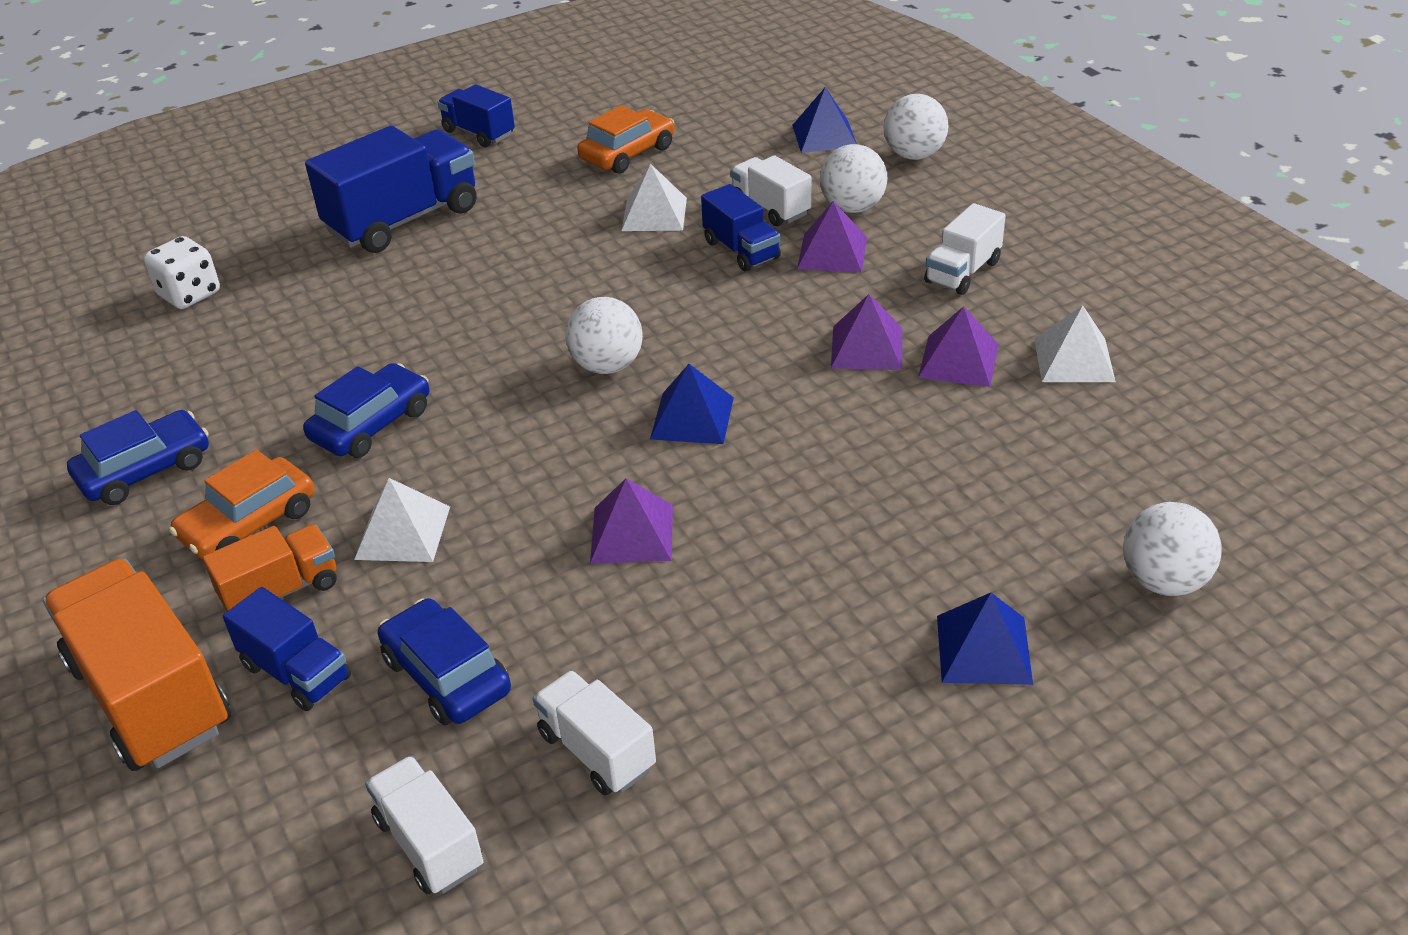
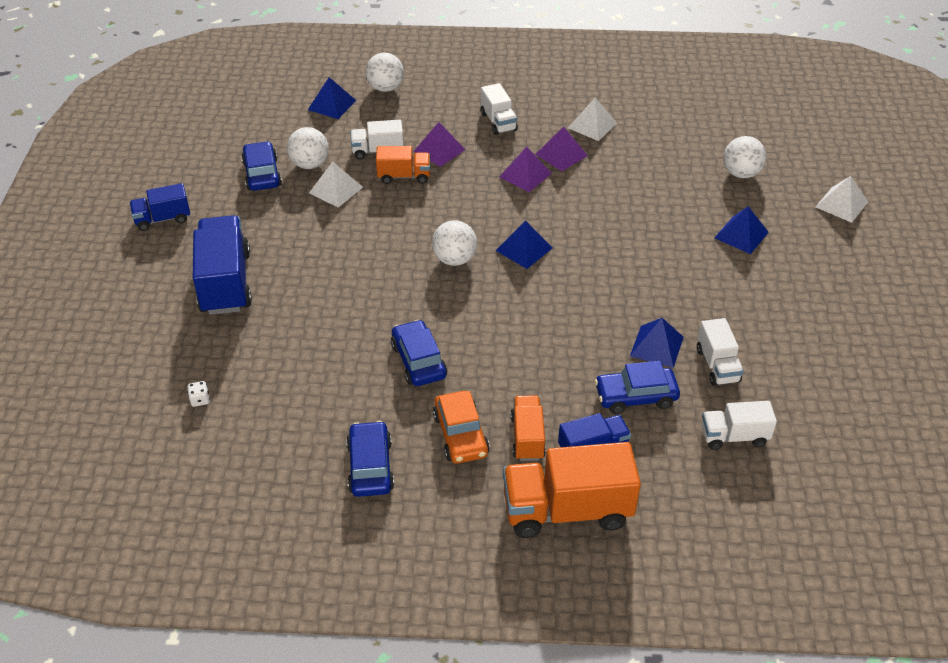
camera: 60 degrees left, 5 degrees up
white dice [144,236,220,309] -> white dice [188,381,210,407], size x0.50
white pyramid [354,478,450,562] -> white pyramid moved to [816,176,868,223]
white truck [533,670,656,795] -> white truck turned 90 degrees counterclockwise [697,318,744,386]
orange car [577,105,674,174] -> blue car [241,141,282,191]
purple pyramid [590,478,673,564] -> none
blue truck [701,184,781,272] -> orange truck [376,146,430,184]
white ball [820,144,887,213] -> white ball moved to [287,127,329,169]
none -> blue pyramid [630,318,684,368]

